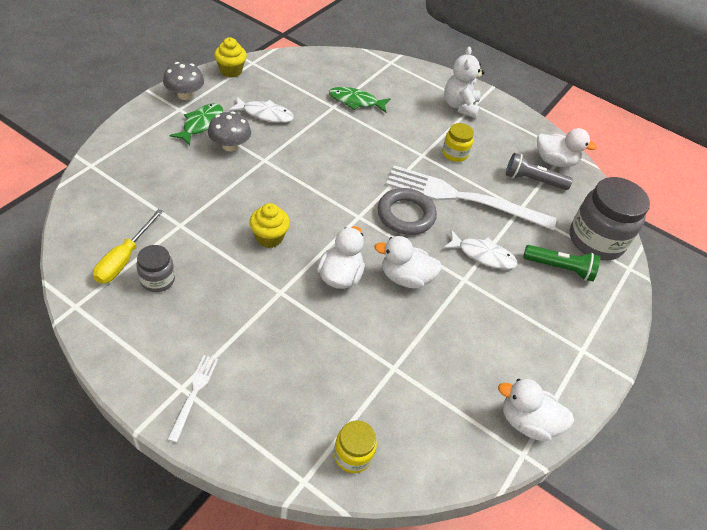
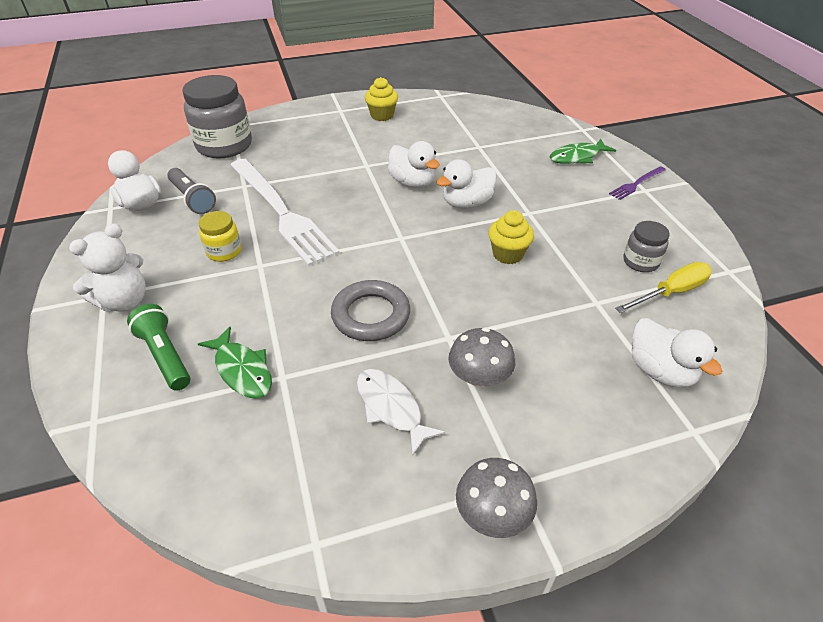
camera: 135 degrees left, 5 degrees down
white fork [167,355,218,443] -> purple fork [609,166,666,200]
green fish [169,103,223,146] -> green fish moved to [550,139,616,164]
yellow cupcake [214,37,247,78] -> yellow cupcake moved to [365,77,398,121]
yellow jar [334,420,377,473] -> none
grey ring [378,188,437,235] -> grey ring moved to [331,280,410,341]
white fish [443,230,518,269] -> none
white duck [498,379,574,441] -> white duck moved to [632,318,722,388]
green flashlight [523,245,600,281] -> green flashlight moved to [127,304,190,391]

